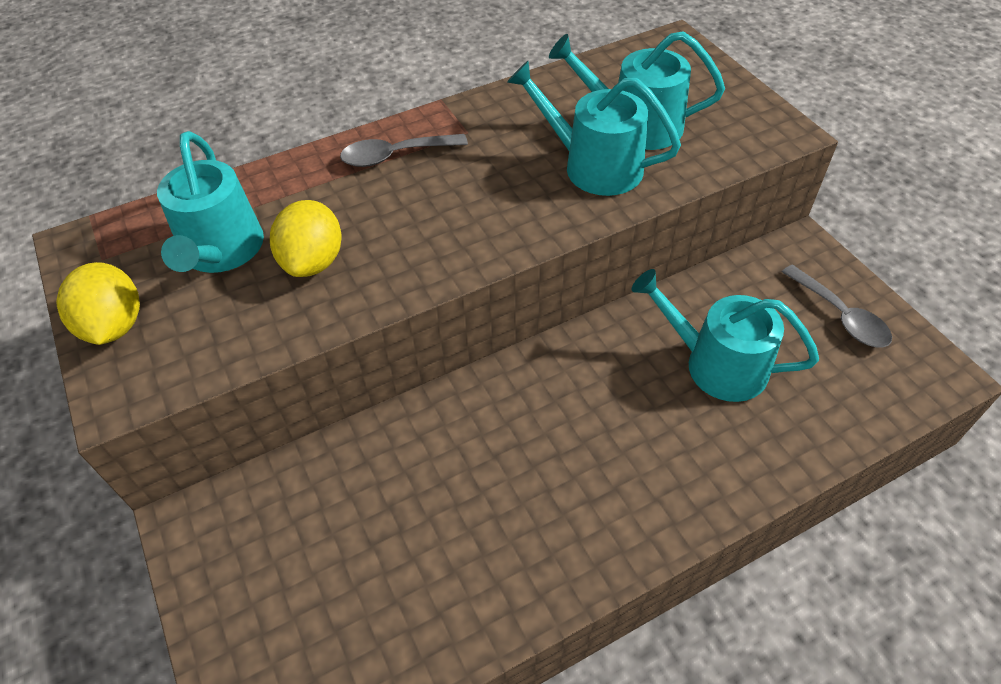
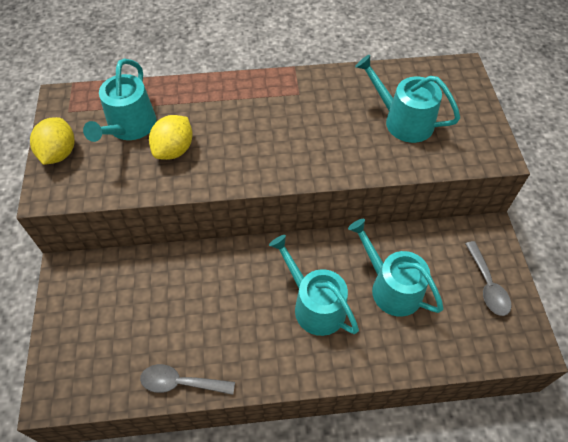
camera: 20 degrees right, 5 degrees up
grey spoon [340,134,468,167] -> grey spoon moved to [140,364,235,395]
turquoise watering can [507,61,681,196] -> turquoise watering can moved to [269,235,359,336]

